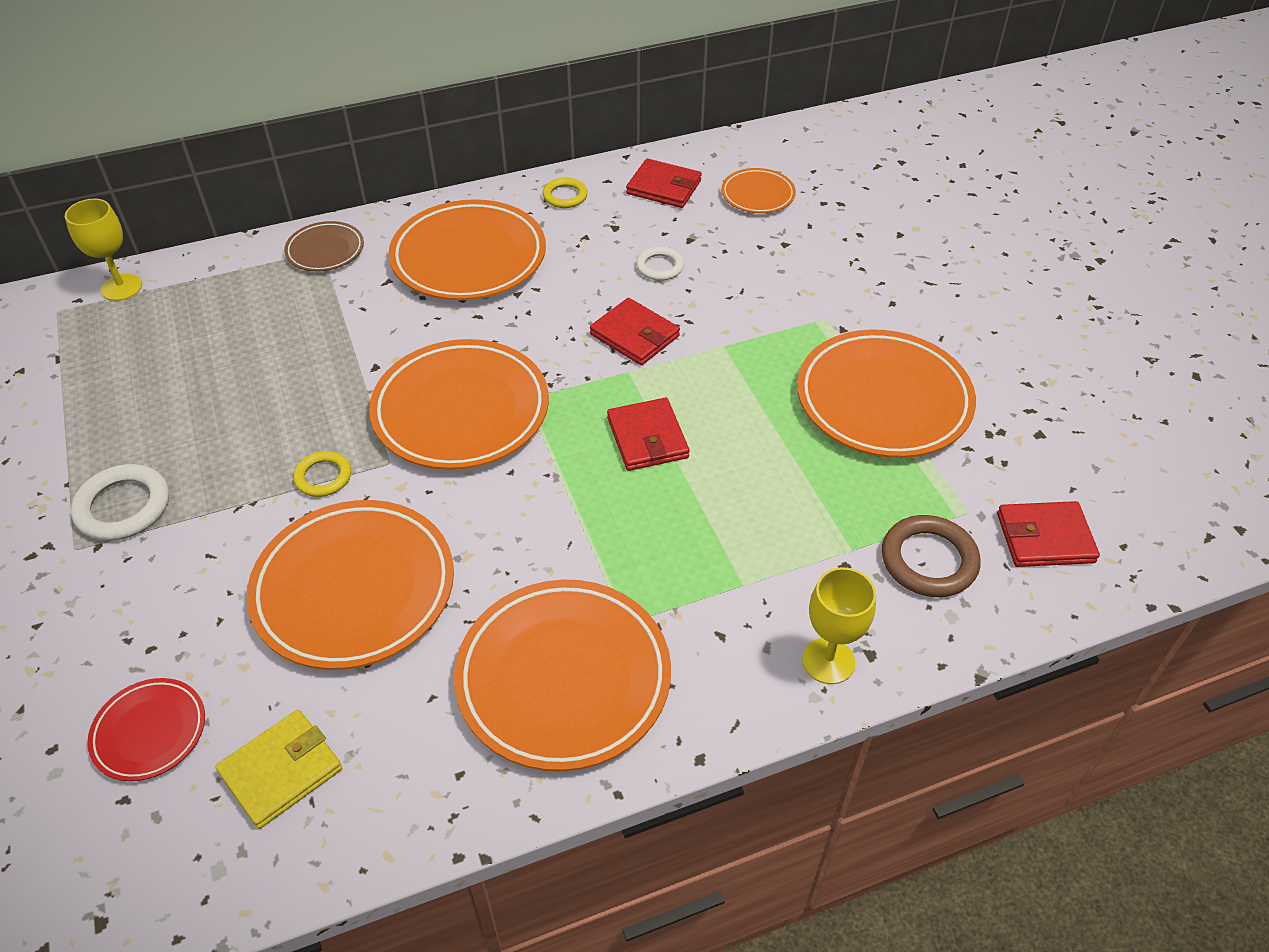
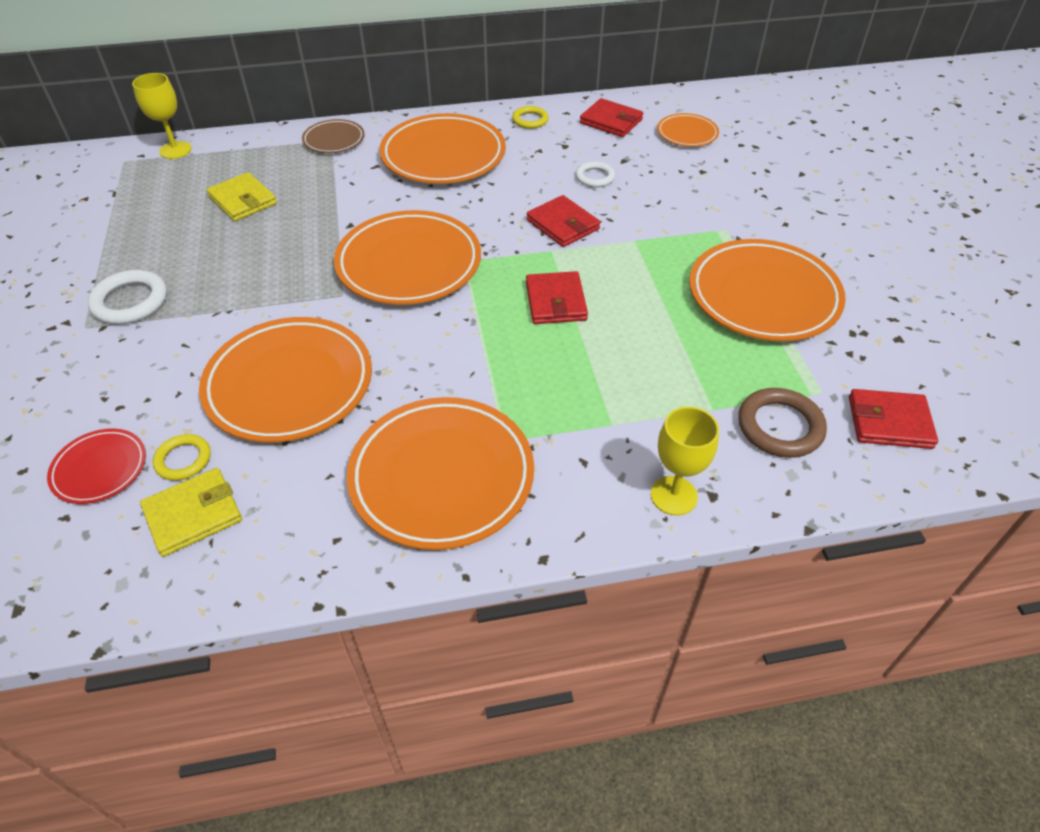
camera: 10 degrees right, 0 degrees up
yellow ring [293,451,351,497] -> yellow ring moved to [152,434,211,481]
none -> yellow wallet [207,172,277,221]

